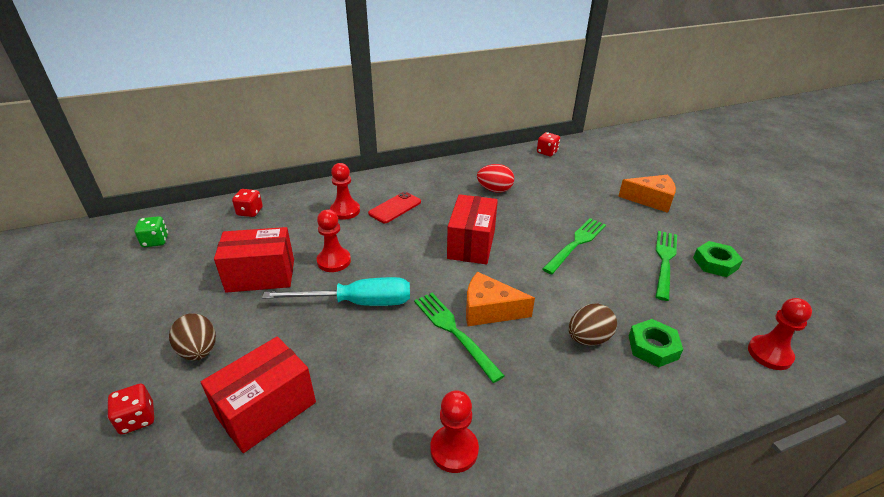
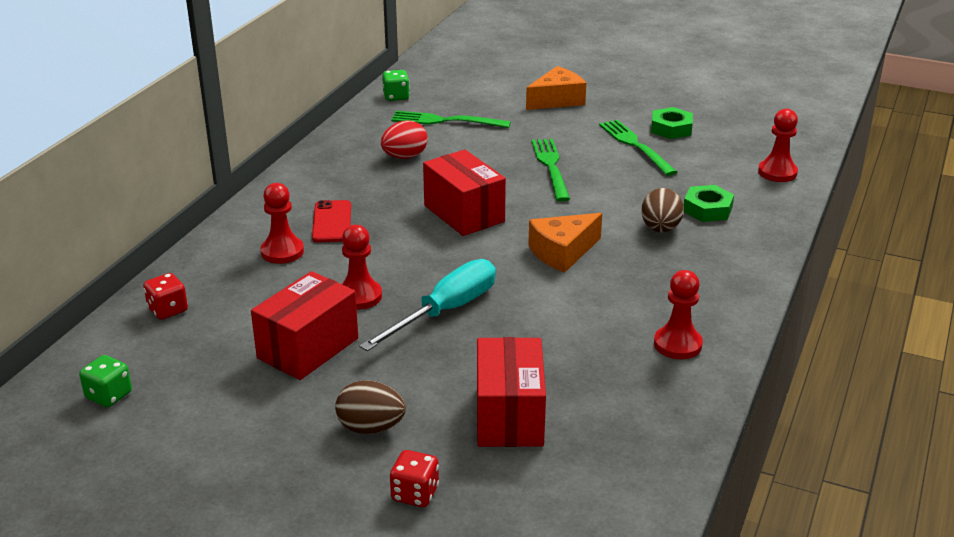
camera: 45 degrees left, 5 degrees down
green fork [414,293,505,383] -> green fork moved to [391,111,511,128]
red dice [537,132,560,156] -> green dice [382,70,410,101]

